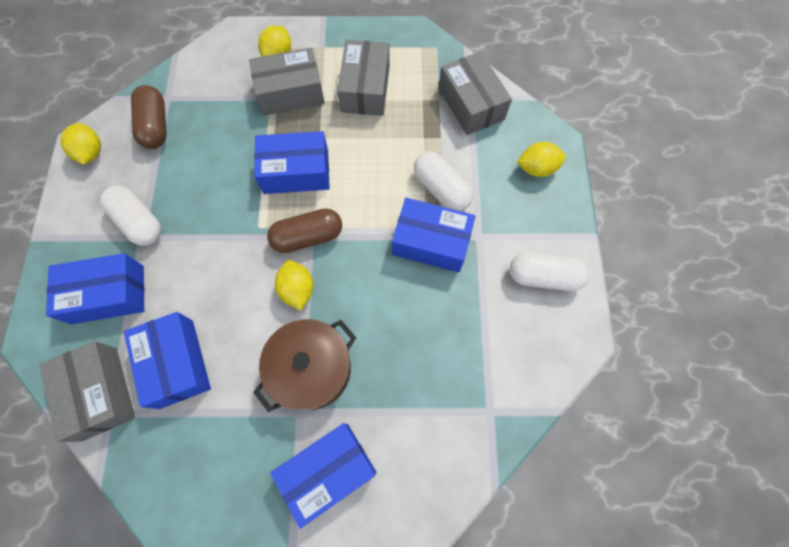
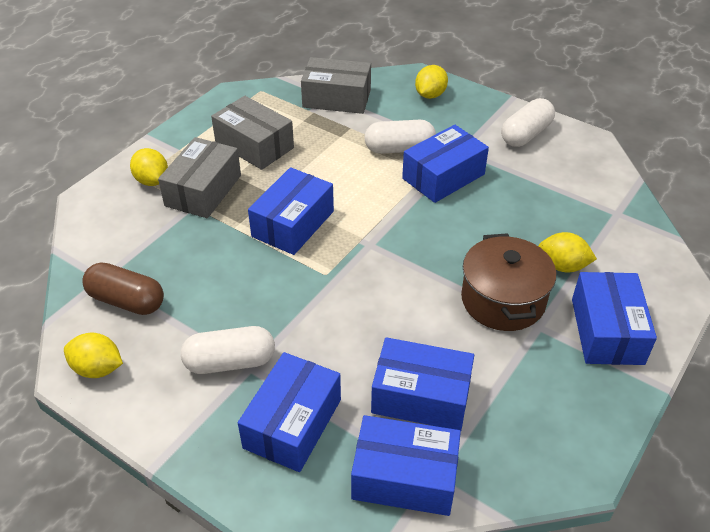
camera: 55 degrees left, 25 degrees down
grey box [39,341,135,442] -> blue box [351,415,461,516]
brown capsule [267,208,342,253] -> none
yellow lemon [275,260,313,311] -> yellow lemon moved to [538,232,597,272]

